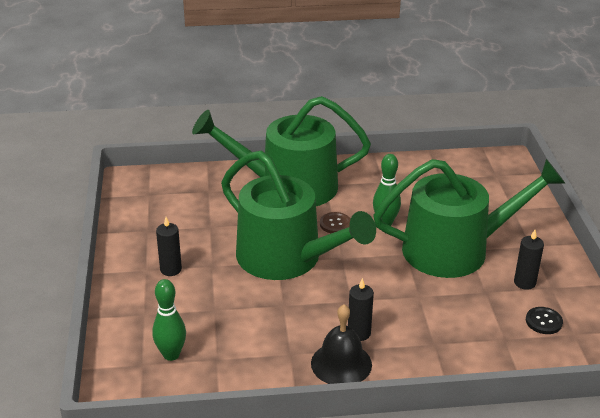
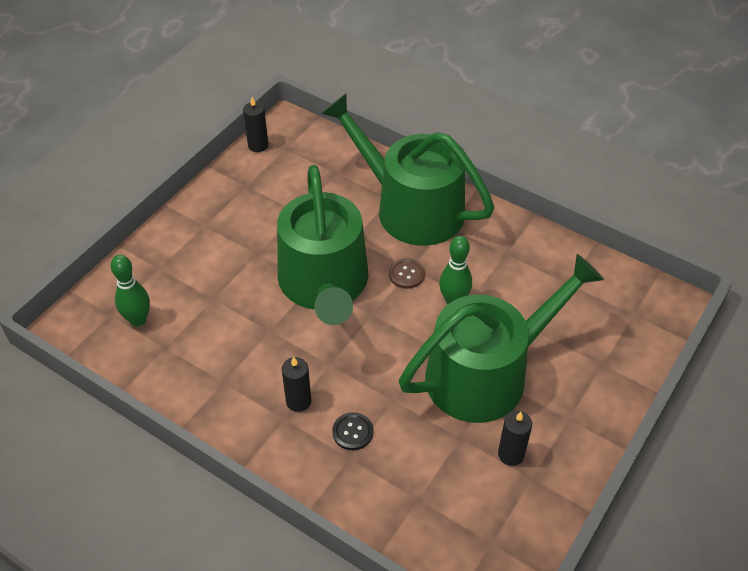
camera: 40 degrees right, 15 degrees up
black candle [156,217,182,276] -> black candle moved to [243,97,268,152]
black bell [311,304,372,384] -> none
green watering can [373,159,566,278] -> green watering can turned 60 degrees counterclockwise [399,254,604,423]
black button [526,307,563,334] -> black button moved to [332,412,373,450]

